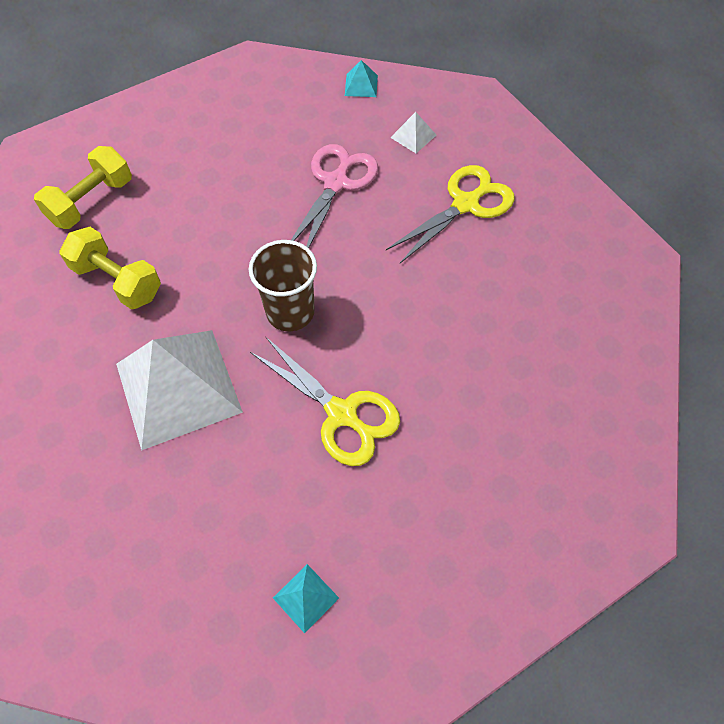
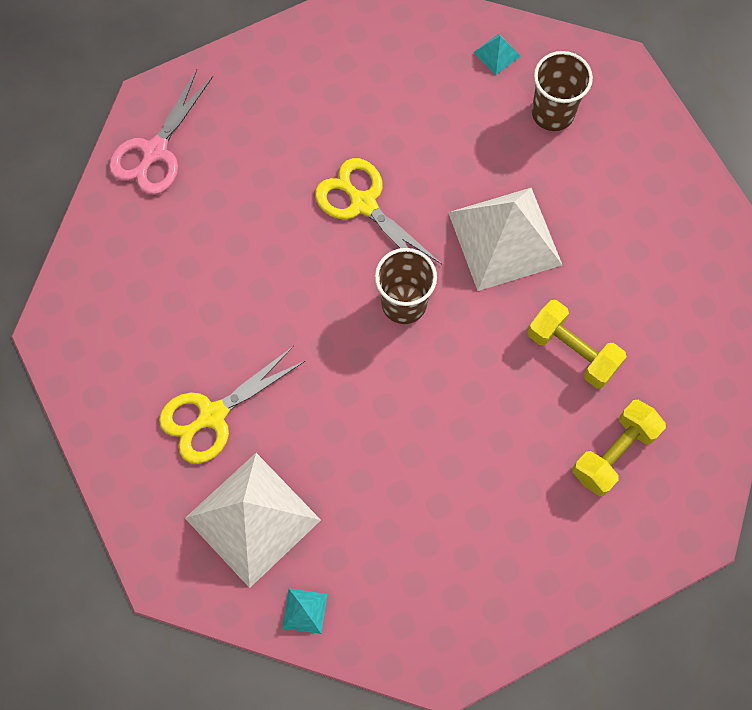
camera: 175 degrees left, 10 degrees up
turquoise pyramid [273,564,339,633] -> turquoise pyramid moved to [473,34,521,75]
pink scissors [291,144,378,248] -> pink scissors moved to [109,70,213,195]
white pyramid [390,112,436,153] -> white pyramid [185,453,321,588], size x2.49
none -> brown cup [532,51,593,131]

